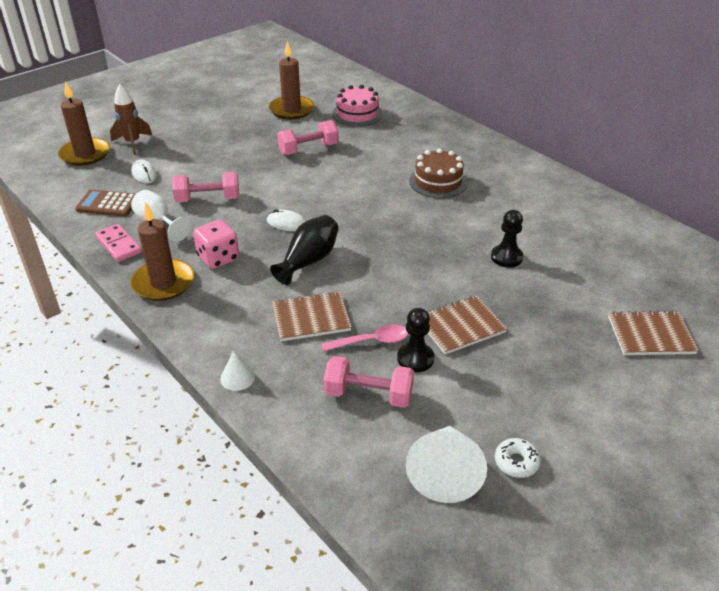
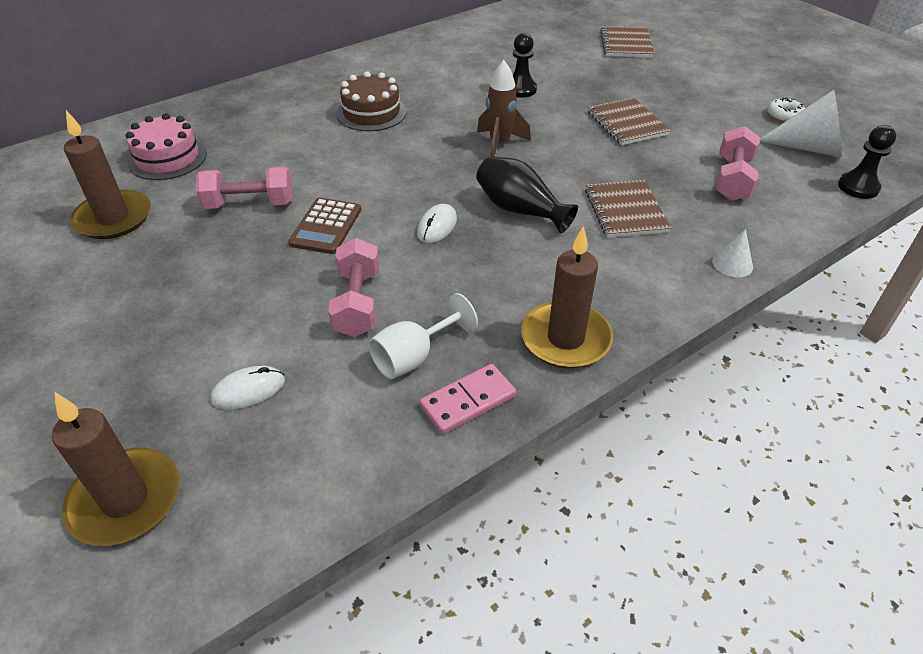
camera: 85 degrees left, 5 degrees up
brown calculator [75,189,136,217] -> brown calculator moved to [288,198,361,254]
brown rocket [110,84,152,155] -> brown rocket moved to [477,60,531,157]
pink dice [193,220,239,269] -> none
pink dumbbell [277,120,339,155] -> pink dumbbell turned 75 degrees counterclockwise [196,167,292,209]
pink spoon [322,324,409,351] -> none
black pawn [397,308,434,372] -> black pawn moved to [838,125,896,199]

